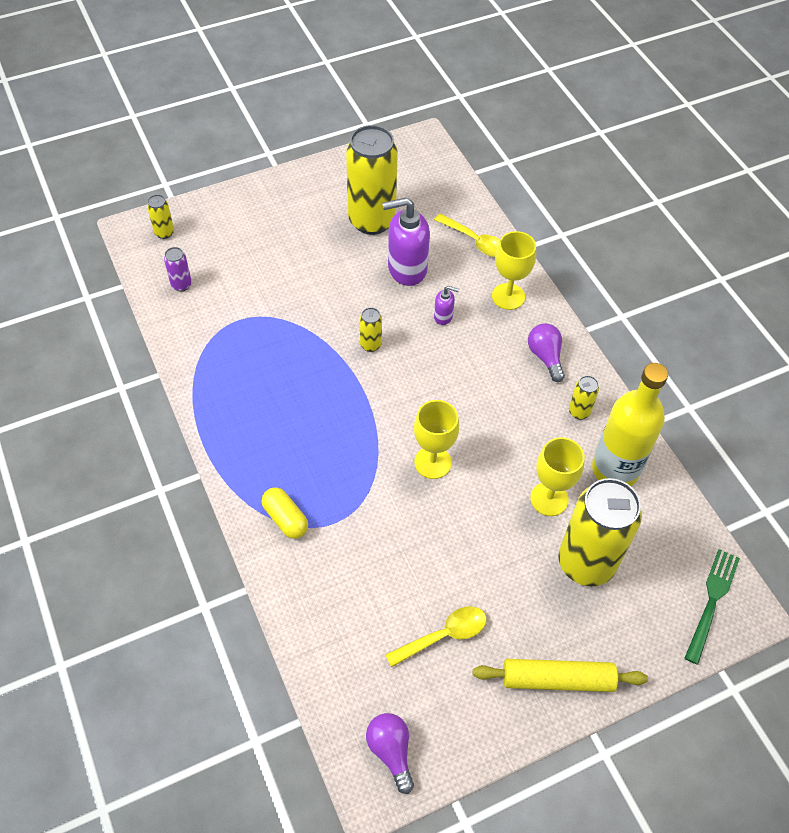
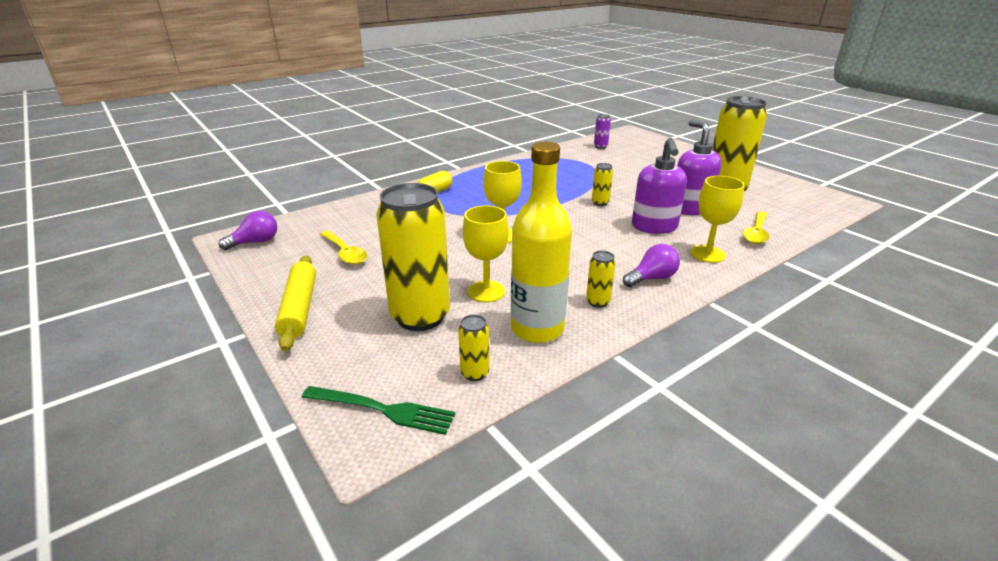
camera: 80 degrees right, 25 degrees down
yellow can [147,194,174,239] -> yellow can moved to [458,315,489,381]
purple soap dispenser [434,286,459,325] -> purple soap dispenser [632,138,687,234], size x2.13

